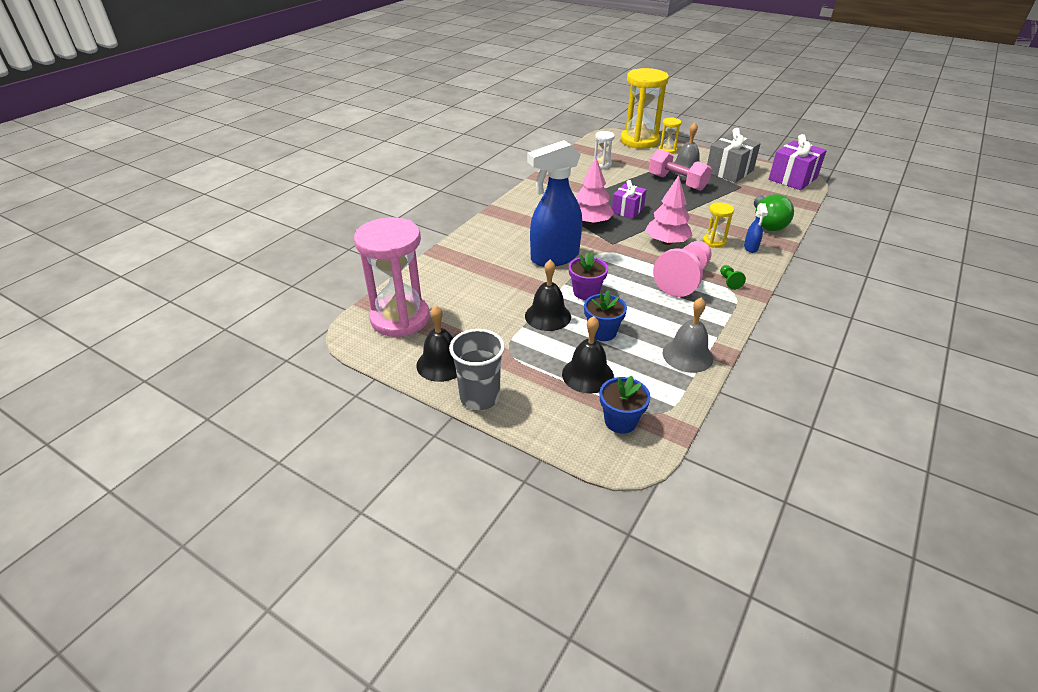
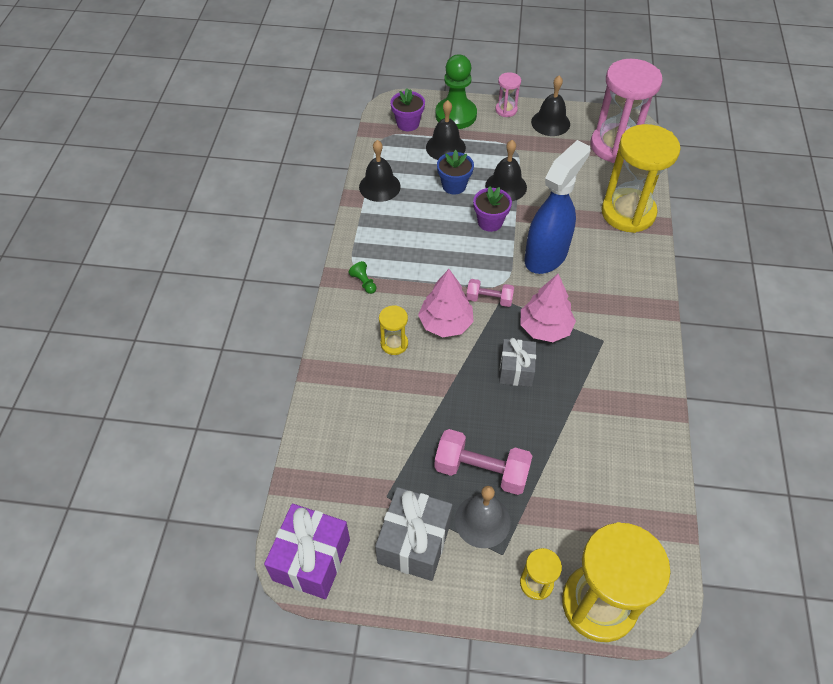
camera: 155 degrees right, 15 degrees up
grey cup [449,329,505,410] -> pink hourglass [495,72,521,117]
white hourglass [593,131,615,169] -> none
blue flower pot [600,376,650,434] -> purple flower pot [391,88,425,131]
purple gift [612,180,647,219] -> grey gift [499,338,536,387]
pink pawn [653,241,712,297] -> none
grey bell [662,297,713,373] -> black bell [359,140,401,202]
blue spray bottle [744,203,768,253] -> none
green light bulb [754,194,794,231] -> none
none -> green pawn [435,54,477,129]
none -> pink dumbbell [466,279,514,307]
none -> yellow hourglass [601,124,681,233]

